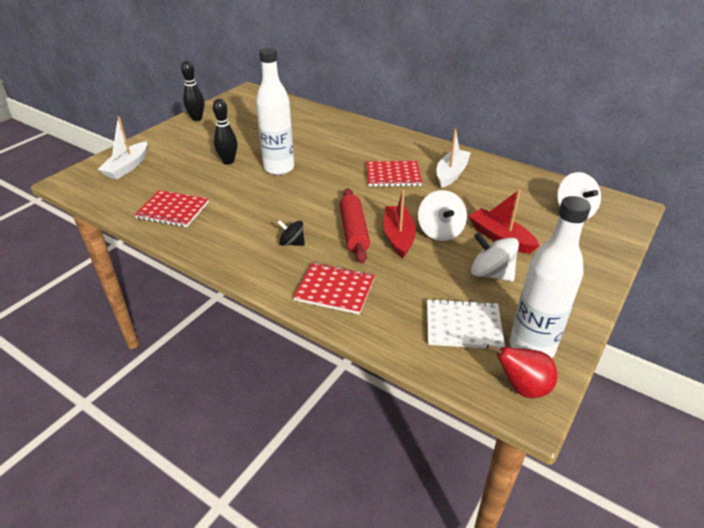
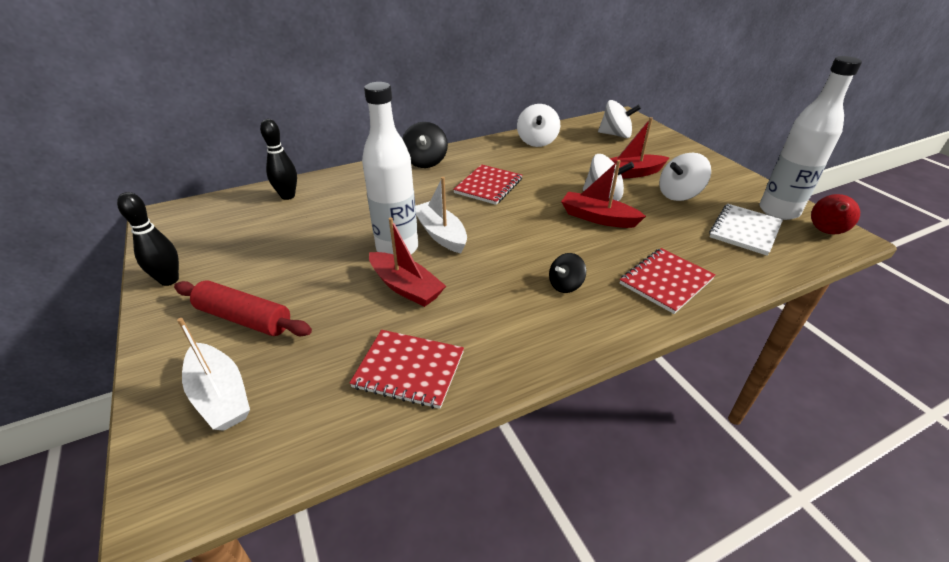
camera: 60 degrees left, 0 degrees up
red notebook [134,190,209,227] -> red notebook turned 60 degrees clockwise [349,330,464,409]
black bowling pin [213,99,238,165] -> black bowling pin moved to [260,119,297,200]
red rolling pin [340,188,370,264] -> red rolling pin moved to [174,280,312,336]
white boat [437,129,471,188] -> white boat moved to [415,177,467,253]
none -> red boat [369,217,446,307]
none -> black spinning top [402,122,448,168]
none -> white spinning top [517,104,560,147]

